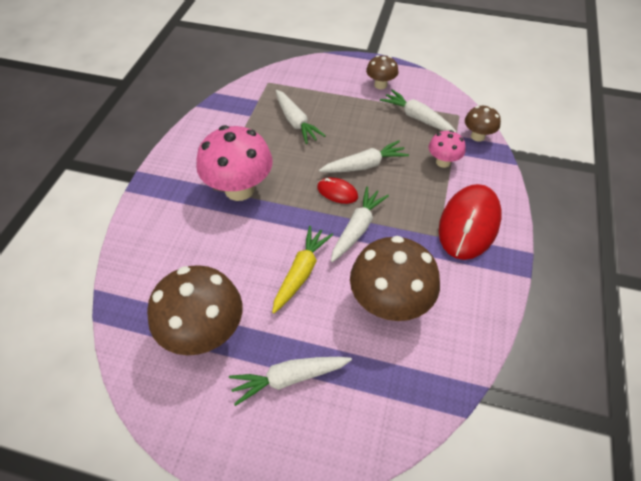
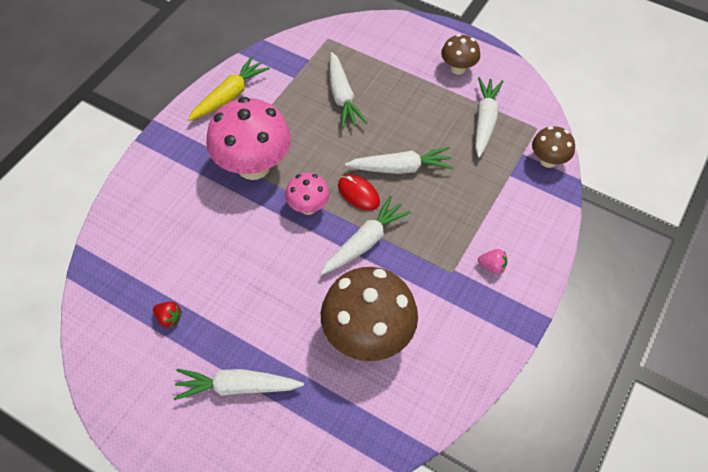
camera: 15 degrees right, 5 degrees up
brown mushroom [147,265,242,355] -> red strawberry [153,302,182,327]
yellow carrot [272,226,333,313] -> yellow carrot moved to [188,57,270,121]
white carrot [380,90,457,133] -> white carrot turned 45 degrees clockwise [475,77,504,158]
pink mushroom [428,130,466,168] -> pink mushroom moved to [285,173,330,215]
red mouse [439,184,502,260] -> pink strawberry [478,249,507,274]

